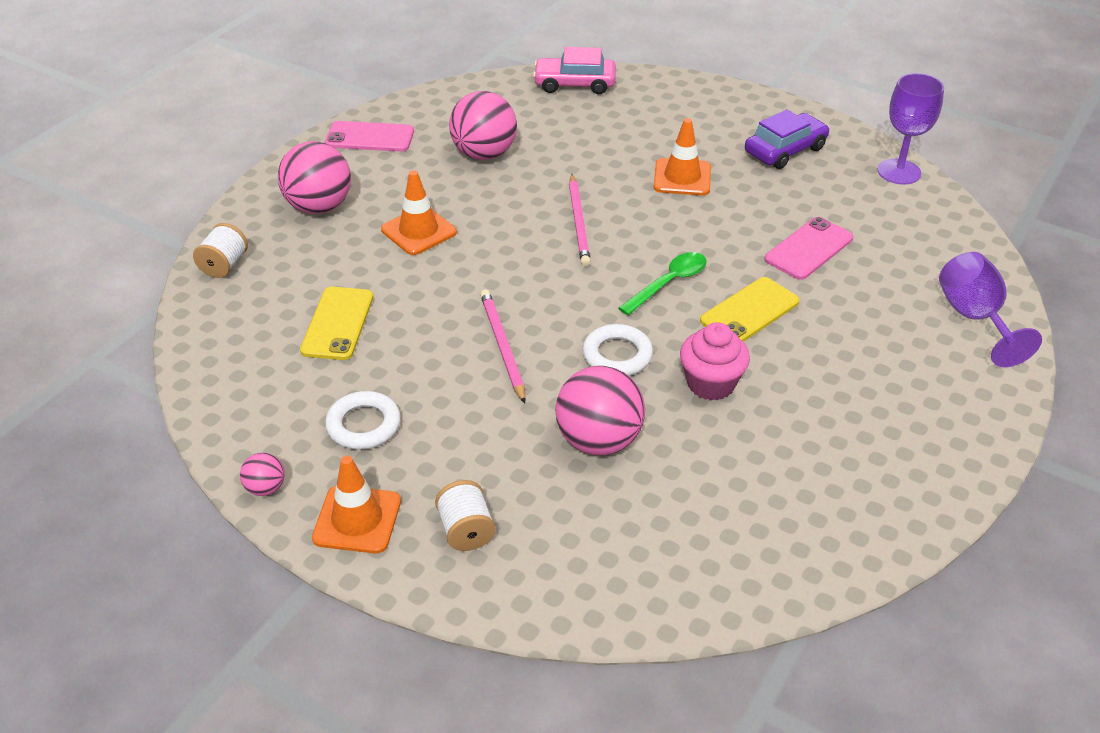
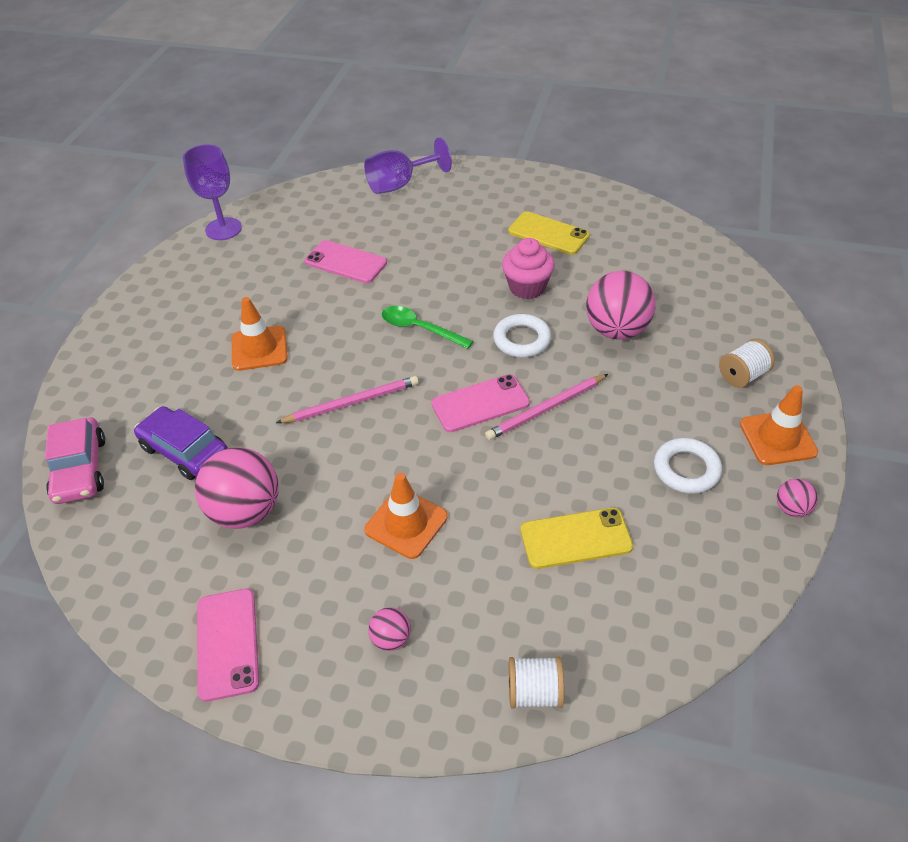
camera: 105 degrees left, 5 degrees up
pink ball [278,141,351,214] -> pink ball [368,607,411,651], size x0.47
yellow phone [700,277,800,342] -> yellow phone moved to [508,211,590,255]
purple car [745,109,829,169] -> purple car moved to [134,406,228,480]
none -> pink phone [432,374,530,432]

